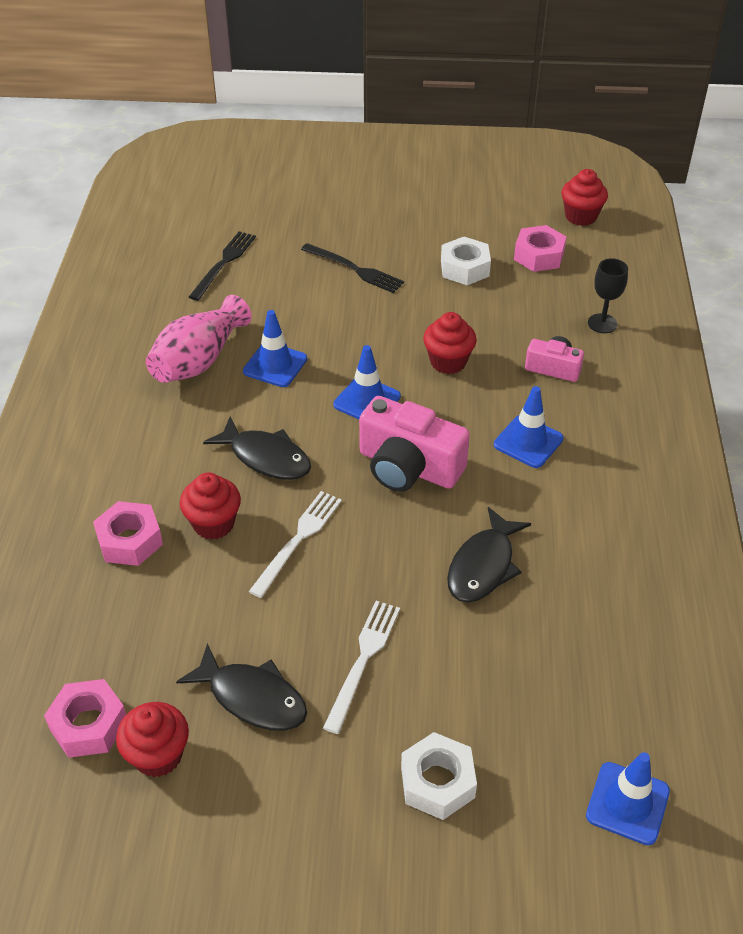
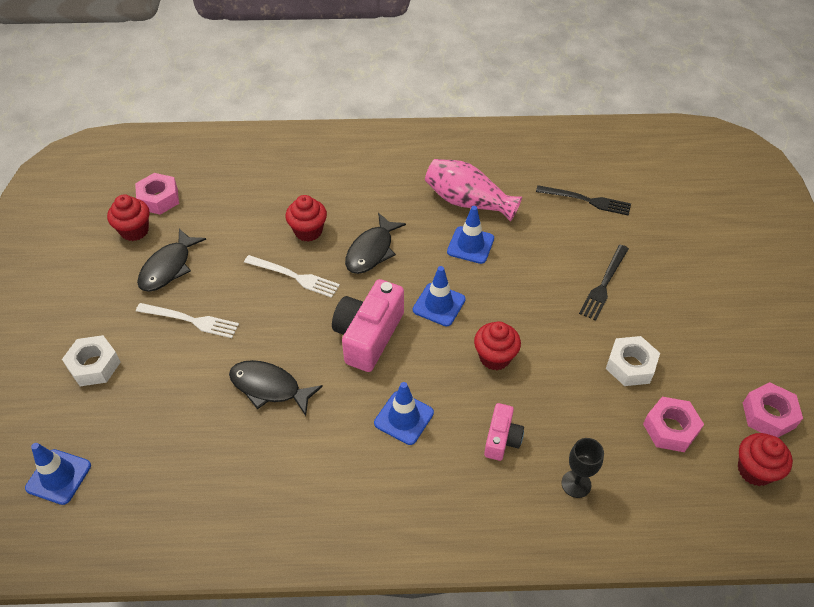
camera: 85 degrees right, 5 degrees up
pink nut [93,501,163,566] -> pink nut moved to [743,382,803,437]

